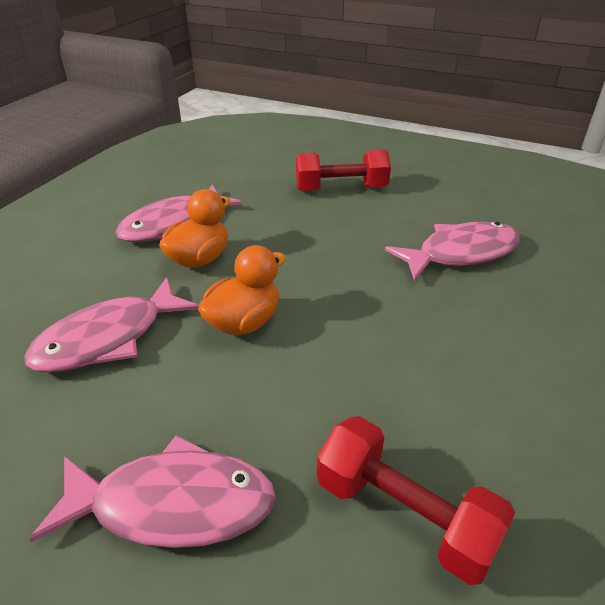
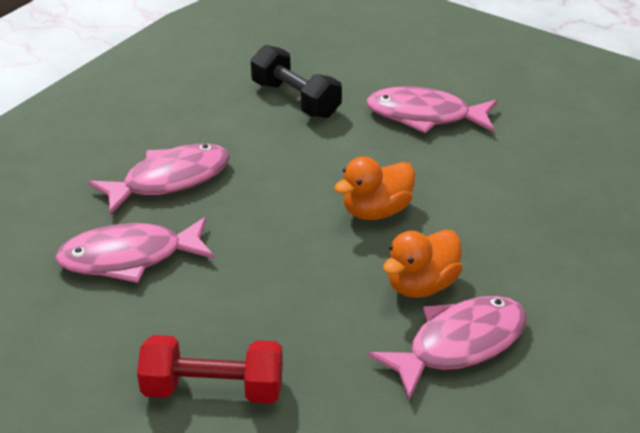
camera: 170 degrees left, 0 degrees up
pink fish [24,277,199,373] -> pink fish moved to [88,144,230,215]
red dumbbell [317,416,515,585] -> black dumbbell [251,45,342,118]

